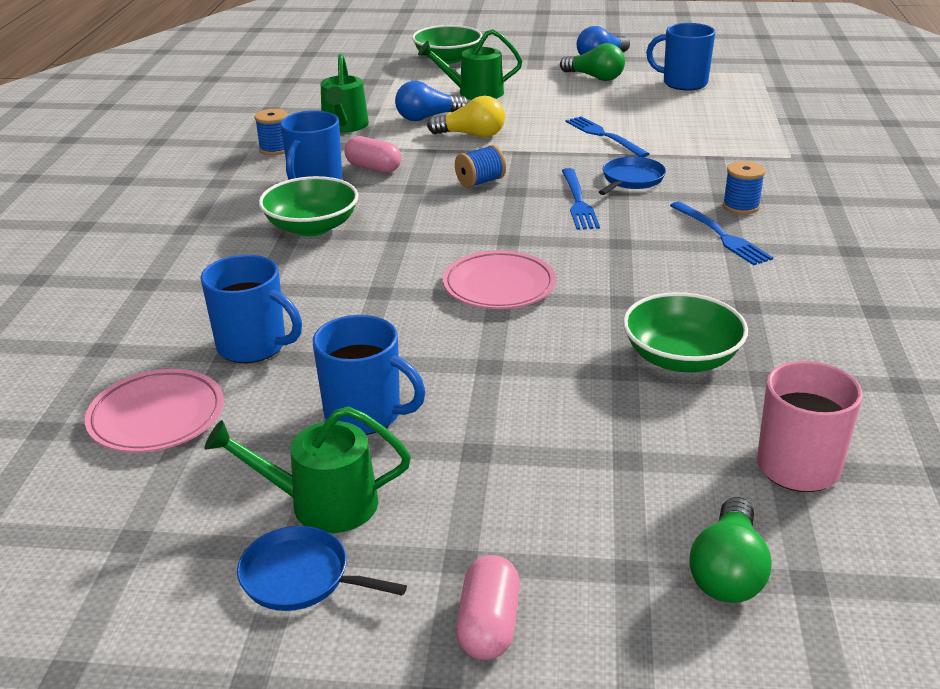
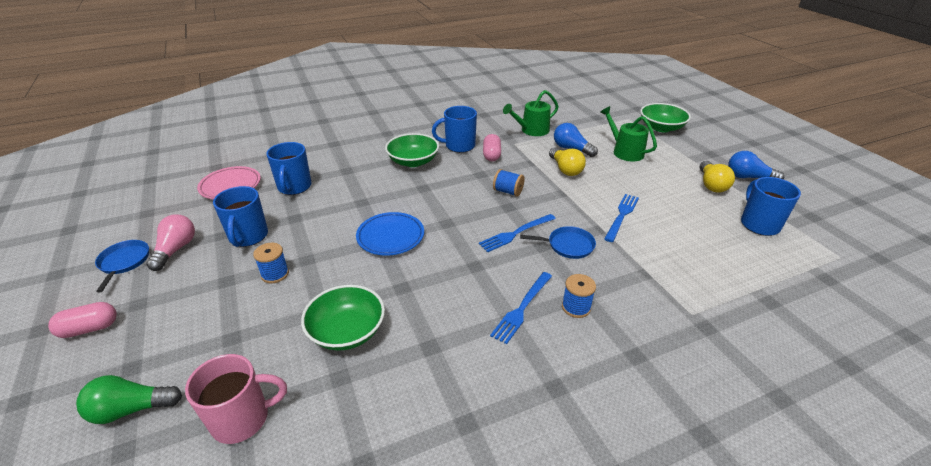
camera: 60 degrees right, 5 degrees up
green watering can [205,406,411,533] -> pink light bulb [146,214,195,271]
blue spool [255,109,288,155] -> blue spool moved to [253,243,289,283]
pink plate [443,250,556,309] -> blue plate [356,212,424,256]
green light bulb [560,43,625,81] -> yellow light bulb [700,161,735,193]

